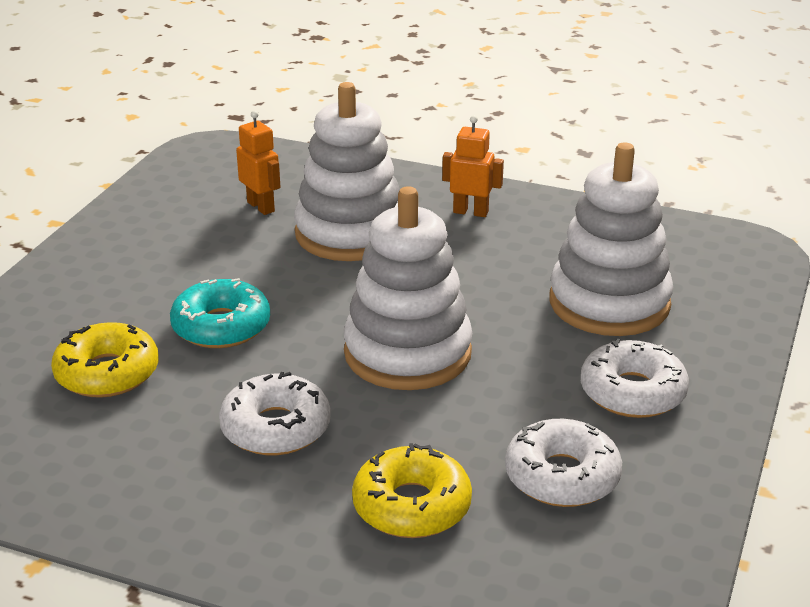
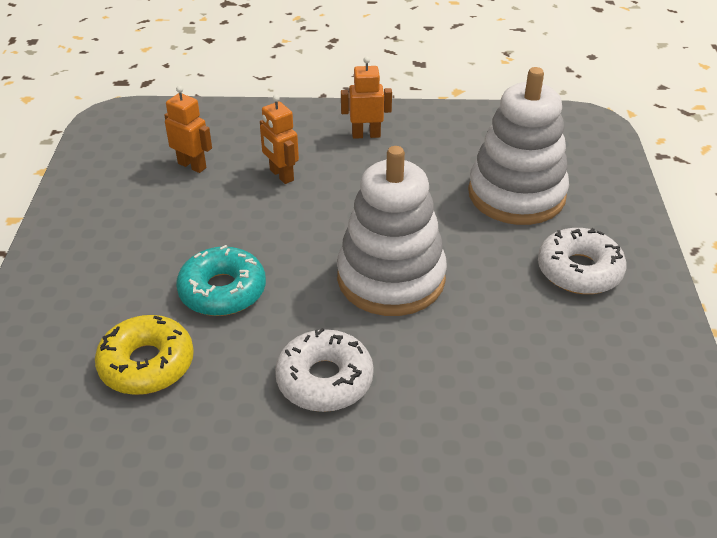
camera: 20 degrees left, 10 degrees up
white stacking toy [294,82,400,261] -> orange robot [260,95,299,184]
yellow donut [352,443,472,538] -> none
white donut [505,419,622,507] -> none

